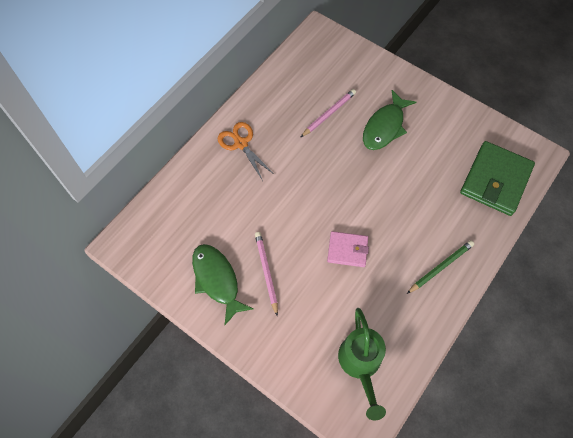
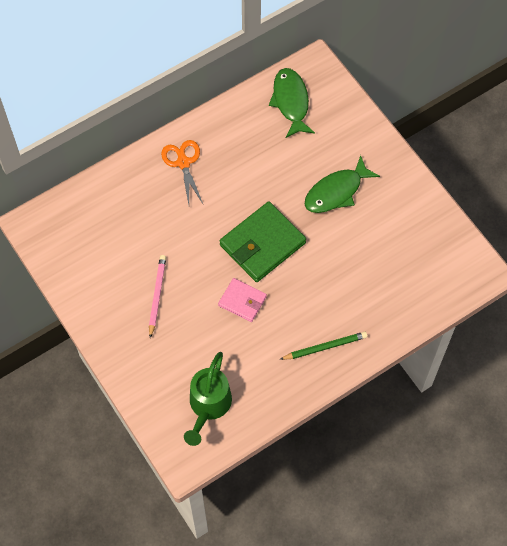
camera: 20 degrees right, 0 degrees up
green fish [192,244,253,325] -> green fish moved to [269,68,315,138]
pink pencil [301,89,356,137] -> none
green wallet [460,141,535,216] -> green wallet moved to [220,201,306,282]

